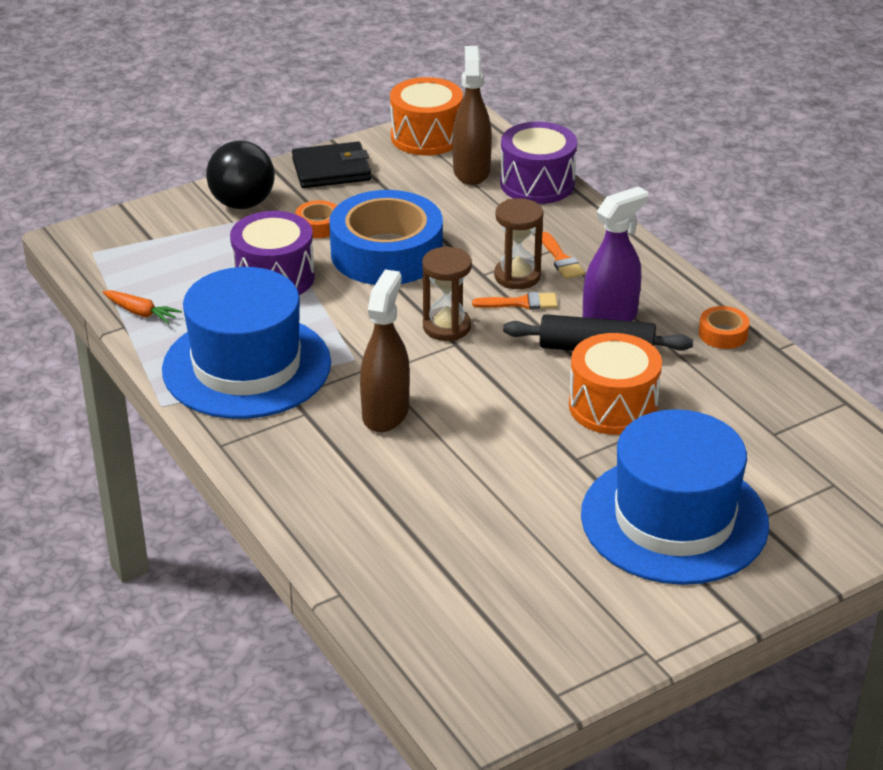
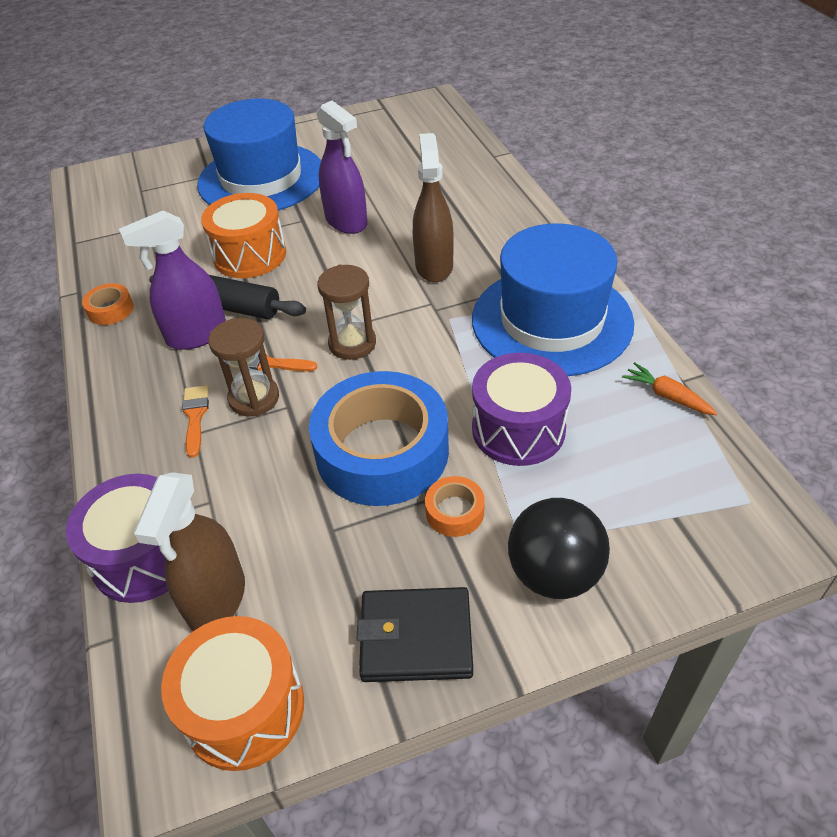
camera: 165 degrees left, 10 degrees up
brown spray bottle [360,269,410,432] -> brown spray bottle turned 150 degrees clockwise [413,133,454,282]
none -> purple spray bottle [317,100,368,234]

